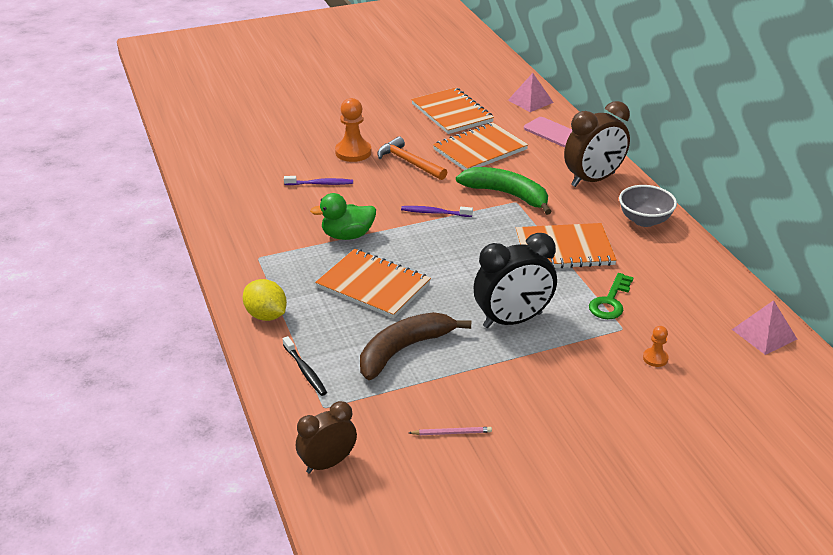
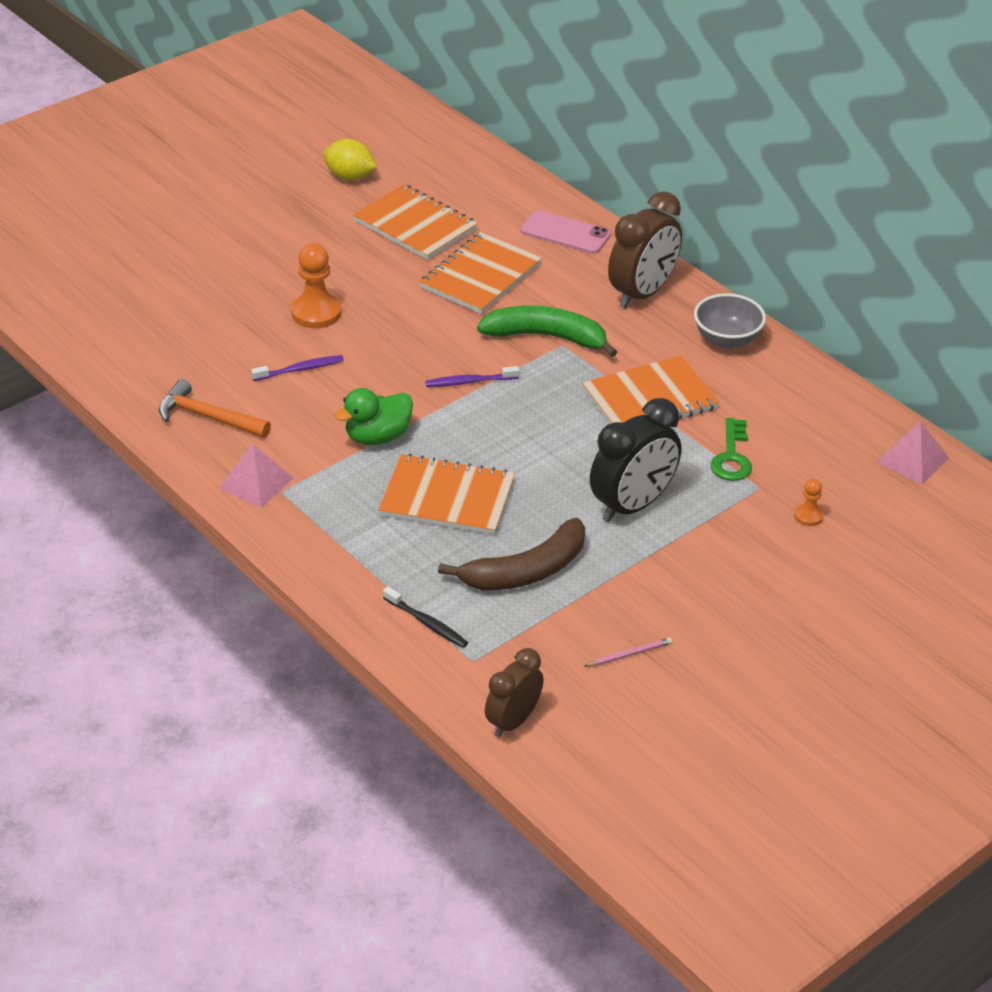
camera: 20 degrees left, 5 degrees up
yellow lemon [243,279,287,321] -> yellow lemon moved to [323,139,377,181]
brown banana [360,312,471,380] -> brown banana turned 150 degrees counterclockwise [438,518,585,591]
orange hammer [377,136,447,180] -> orange hammer moved to [159,379,271,438]
pink pyramid [508,73,554,112] -> pink pyramid moved to [219,444,294,508]

